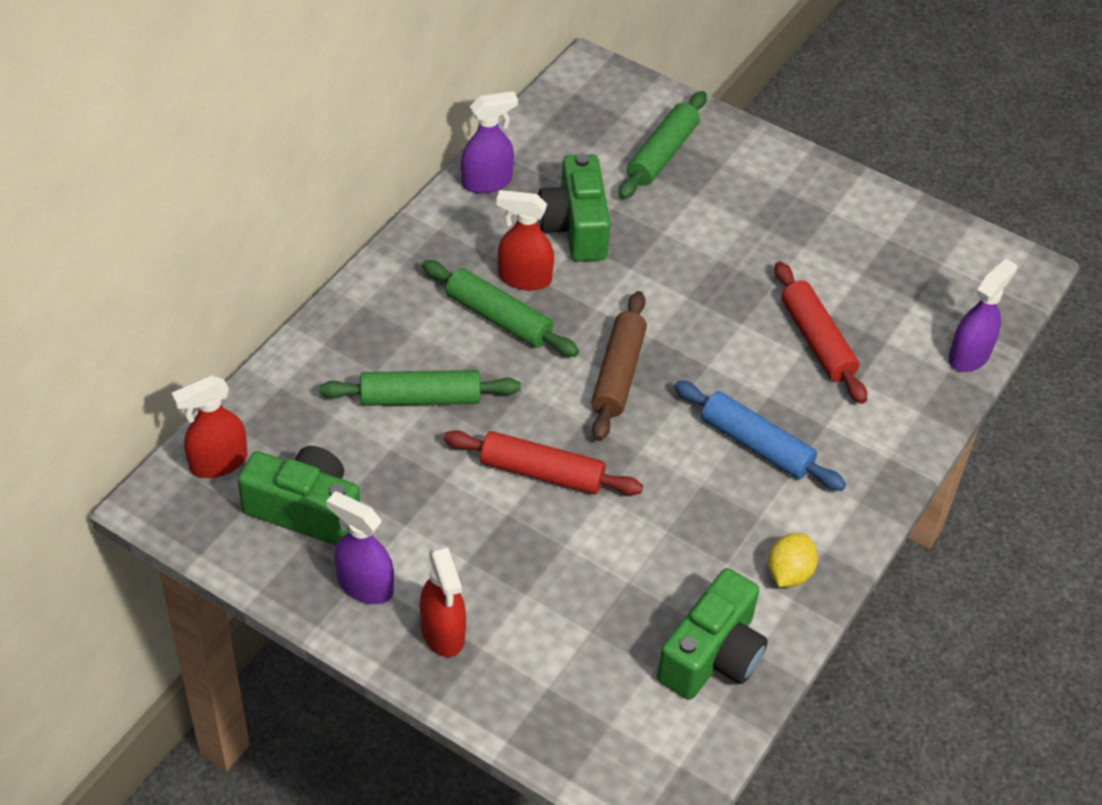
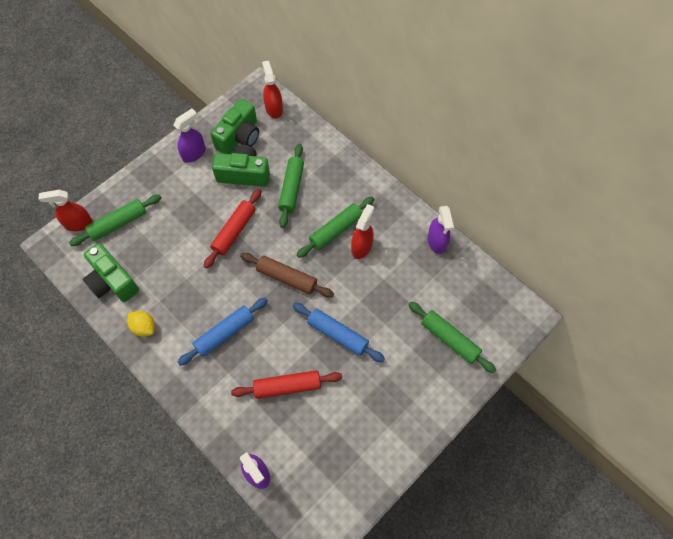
camera: 105 degrees right, 15 degrees up
red spray bottle [420,545,466,657] -> red spray bottle moved to [39,190,93,231]
green camera [538,154,610,262] -> green camera moved to [212,145,270,187]
none -> green rolling pin [69,194,162,246]
none -> blue rolling pin [293,303,385,362]

